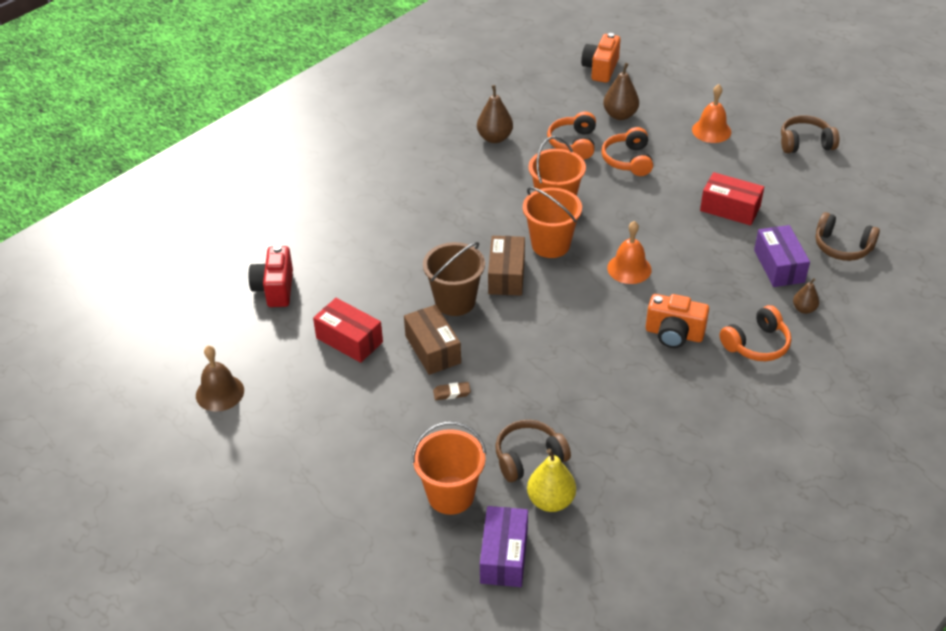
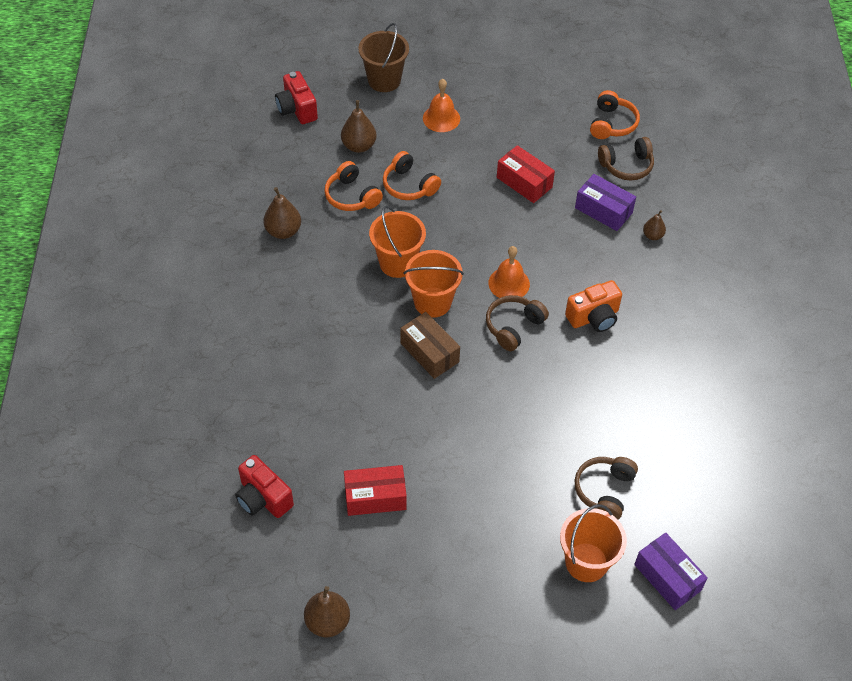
camera: 45 degrees left, 10 degrees up
brown bell [196,346,244,412] -> brown pear [304,586,350,637]
brown box [404,305,461,375] -> none
brown bucket [423,242,485,316] -> brown bucket moved to [358,23,409,92]
brown eraser [433,382,471,400] -> none
yellow pear [527,449,576,512] -> none
orange camera [581,33,621,83] -> red camera [275,71,318,124]
red box [700,172,764,225] -> red box turned 60 degrees clockwise [497,145,555,203]
orange headphones [720,305,791,361] -> orange headphones moved to [590,90,640,139]
brown headphones [781,115,839,153] -> brown headphones moved to [486,295,549,351]

